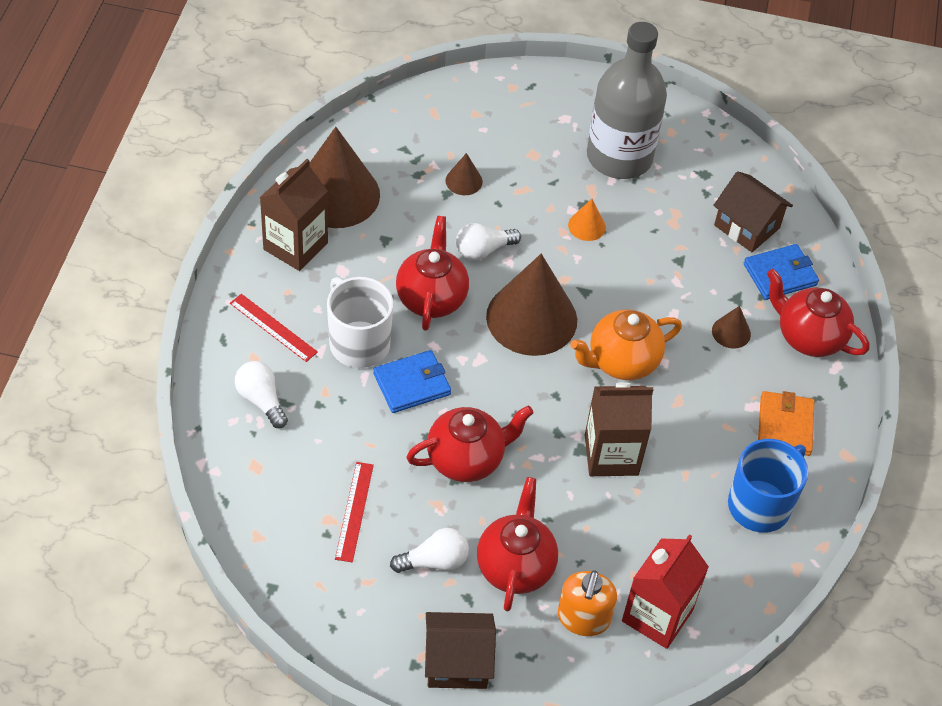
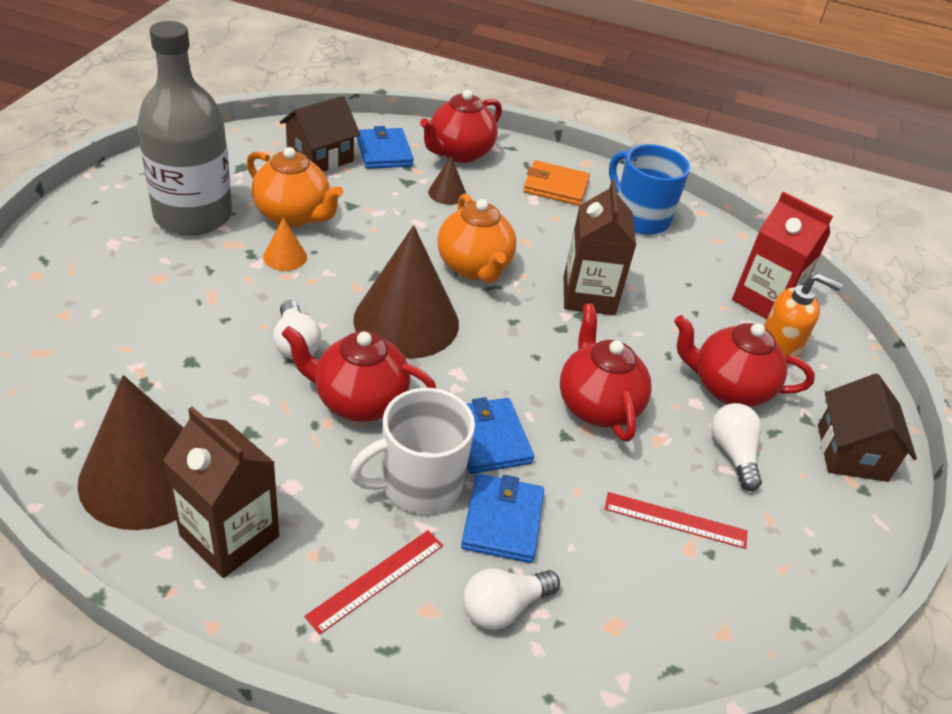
camera: 85 degrees left, 10 degrees down
brown cone [445,153,483,195] -> none
none -> orange teapot [247,147,343,228]
none -> blue wallet [461,474,544,563]

